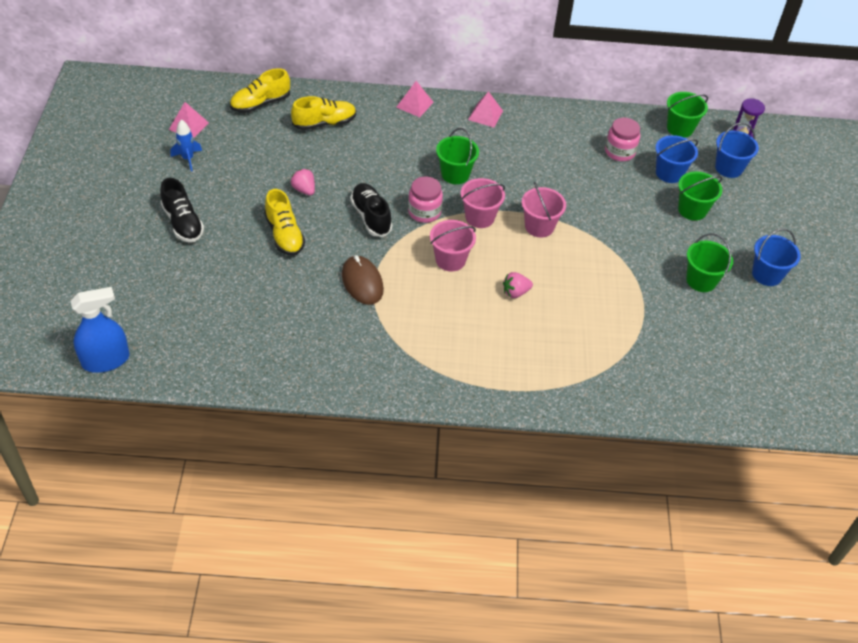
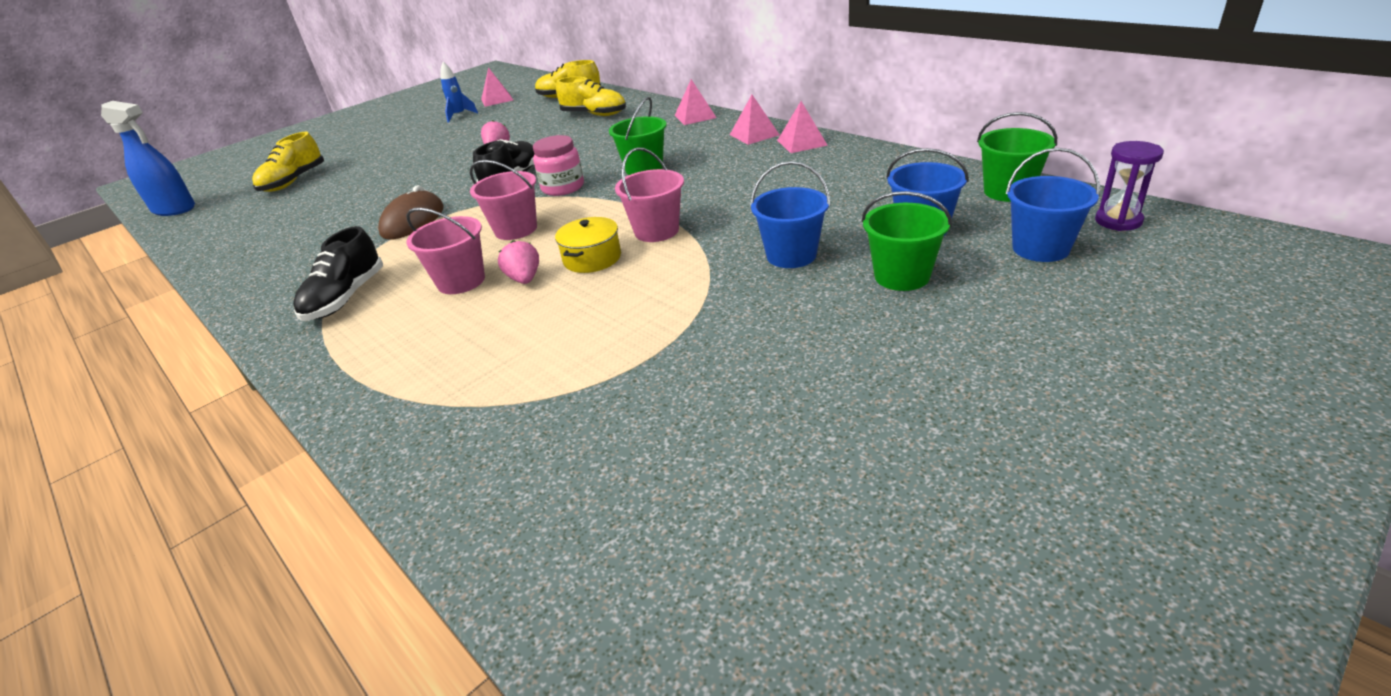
camera: 50 degrees right, 15 degrees down
black shoe [160,178,204,242] -> black shoe moved to [293,226,383,321]
yellow shoe [264,189,305,256] -> yellow shoe moved to [252,132,324,192]
pink bucket [461,178,505,228] -> pink bucket moved to [406,208,485,294]
pink strawberry [503,272,533,298] -> pink strawberry turned 45 degrees clockwise [498,240,539,284]
pink jar [605,118,640,161] -> none
green bucket [686,234,733,292] -> none
blue bucket [752,228,801,286] -> blue bucket moved to [750,161,830,268]
none -> yellow pot [555,217,621,273]
none -> pink pyramid [777,101,828,153]

